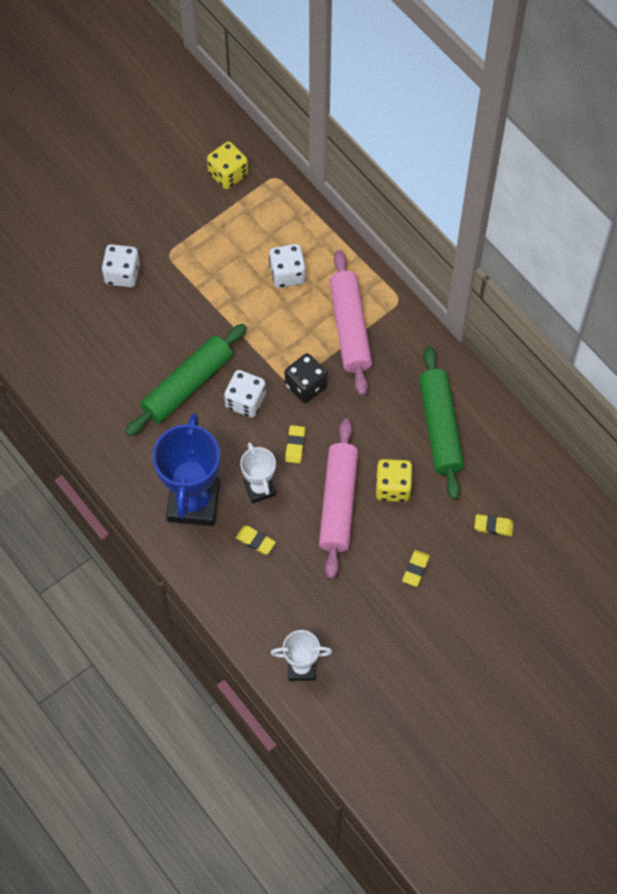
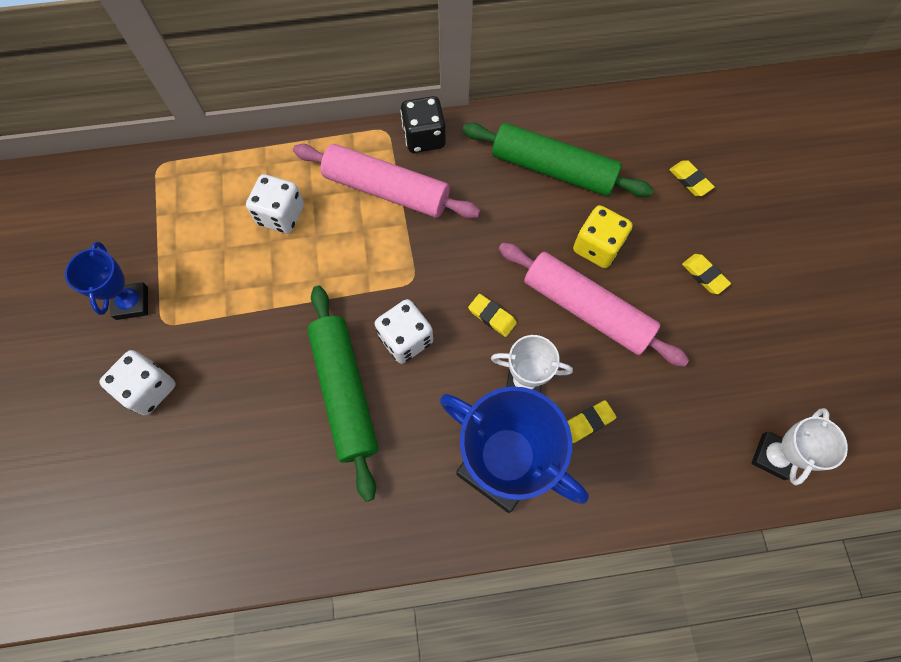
camera: 60 degrees left, 5 degrees up
yellow dice [207,142,248,189] -> none
black dice [285,353,328,403] -> black dice moved to [401,96,446,153]
yellow eraser [474,514,514,536] -> yellow eraser turned 75 degrees counterclockwise [669,160,715,196]
none -> blue trophy [65,241,148,320]

